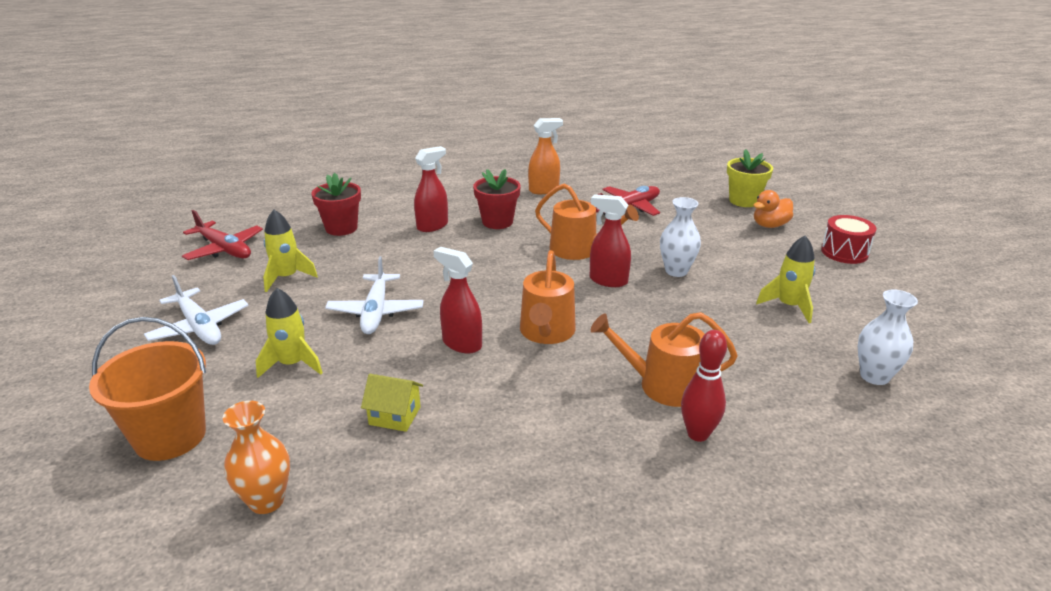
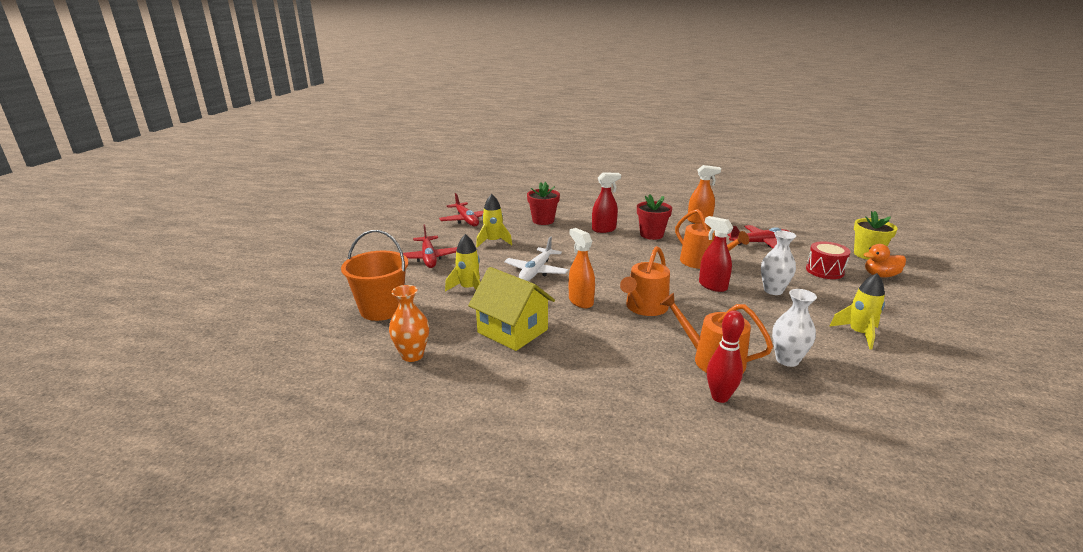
camera: 25 degrees right, 5 degrees down
white plane [144,275,248,345] -> red plane [403,224,457,268]
yellow house [361,374,423,432] -> yellow house [468,267,555,351], size x1.87
red spray bottle [433,247,482,353] -> orange spray bottle [569,228,595,308]
red drum [821,215,877,264] -> red drum moved to [806,241,851,279]
white vase [858,289,918,385] -> white vase moved to [772,289,817,367]

